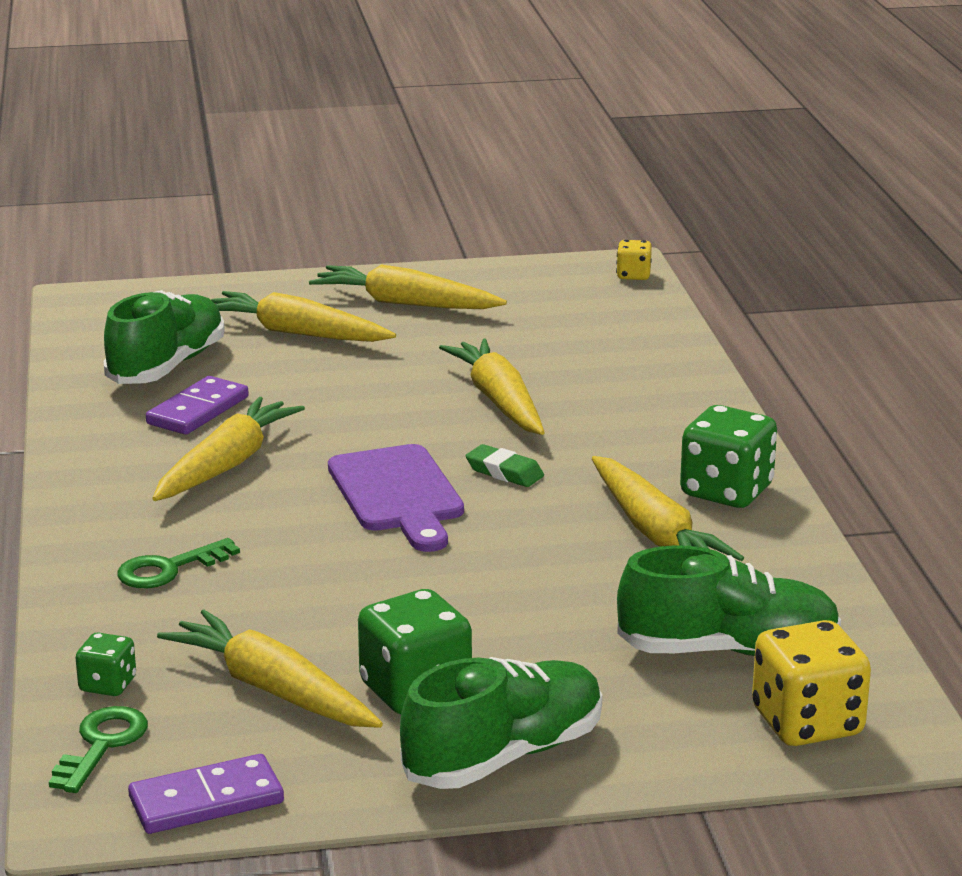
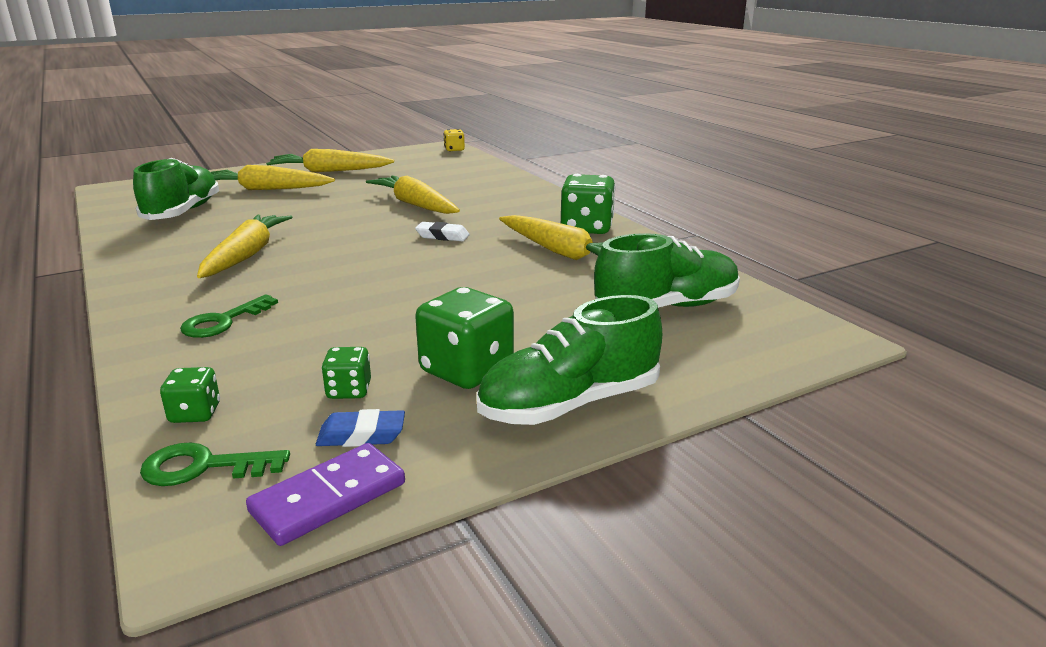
camera: 20 degrees left, 0 degrees up
green key [49,706,148,793] -> green key turned 90 degrees counterclockwise [140,442,290,486]
purple domino [146,376,249,434] -> none
yellow carrot [157,609,383,728] -> green dice [321,347,371,399]
purple cutting board [328,444,464,552] -> none
green shoe [400,657,602,789] -> green shoe turned 150 degrees counterclockwise [477,295,662,425]
green eraser [466,444,544,487] -> white eraser [415,222,470,241]
yellow dice [752,620,871,746] -> none
none -> blue eraser [316,409,405,447]

